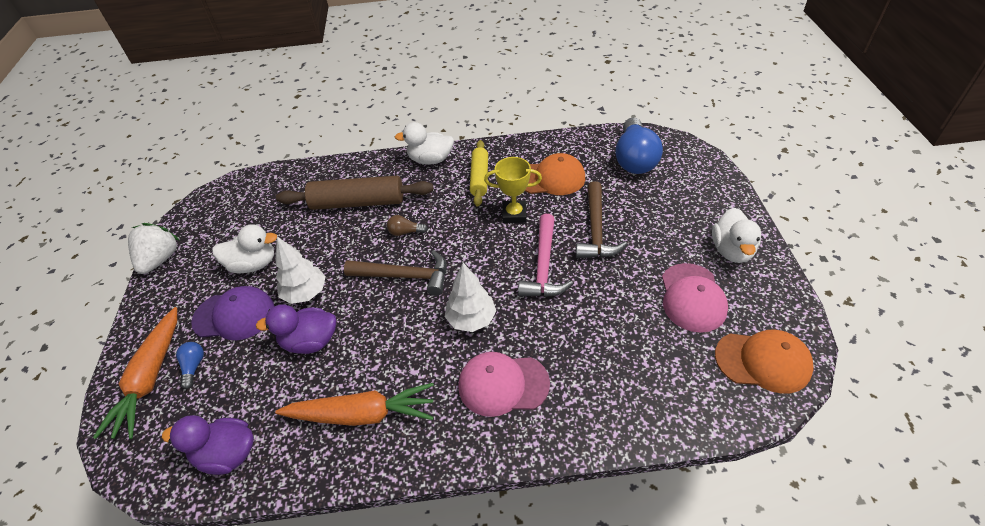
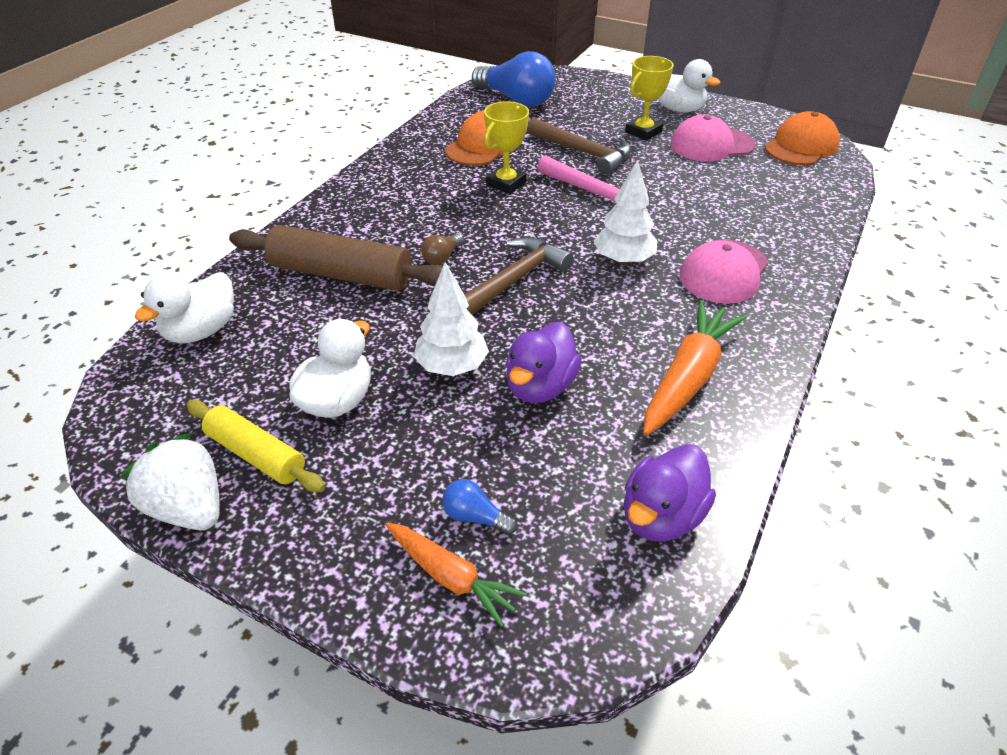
camera: 60 degrees left, 5 degrees down
orange carrot [93,307,177,439] -> orange carrot [386,523,527,627], size x0.63
purple cap [191,286,274,340] -> none
brown rolling pin [276,176,434,210] -> brown rolling pin turned 75 degrees clockwise [229,225,443,291]
white duck [395,122,454,165] -> white duck moved to [135,273,234,343]
yellow rolling pin [470,140,488,207] -> yellow rolling pin moved to [187,400,325,492]
pink cap [662,263,728,333] -> pink cap turned 135 degrees clockwise [670,114,755,161]
none -> yellow trophy [625,56,674,141]

